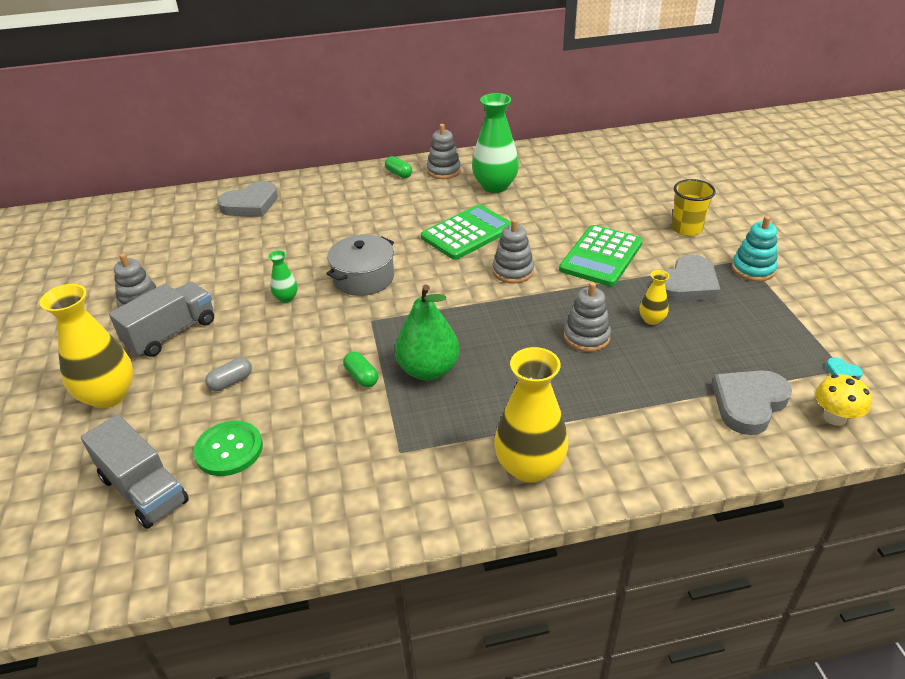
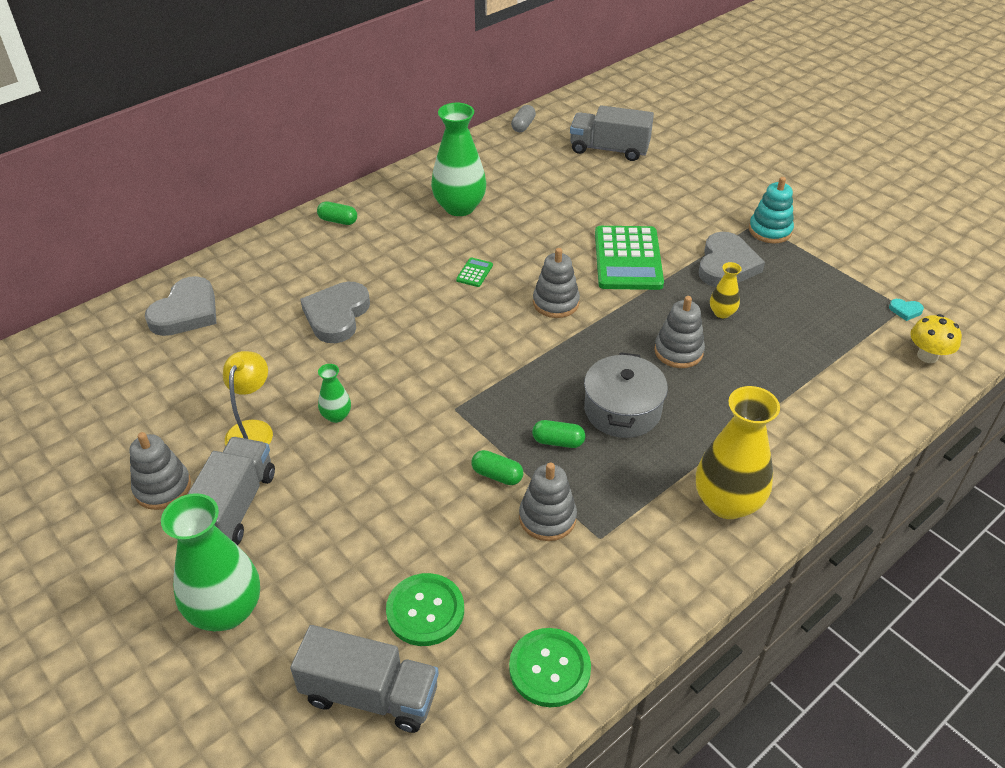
camera: 30 degrees left, 5 degrees up
yellow vase [40,284,133,409] -> green vase [161,493,260,631]
grey capsule [205,358,252,391] -> grey capsule moved to [511,105,536,132]
grey pot [326,235,394,296] -> grey pot moved to [584,352,668,438]
green pear [395,285,460,381] -> green capsule [532,420,585,448]
green calculator [421,204,511,260] -> green calculator [456,257,493,287], size x0.40
grey stacking toy [427,124,461,179] -> grey stacking toy moved to [519,463,577,541]
yellow cup [672,179,716,236] -> none
grey heart [712,370,792,435] -> grey heart moved to [300,282,370,343]
none -> yellow lamp [223,351,273,445]
none -> green button [509,628,591,707]
none -> grey truck [570,105,654,161]

